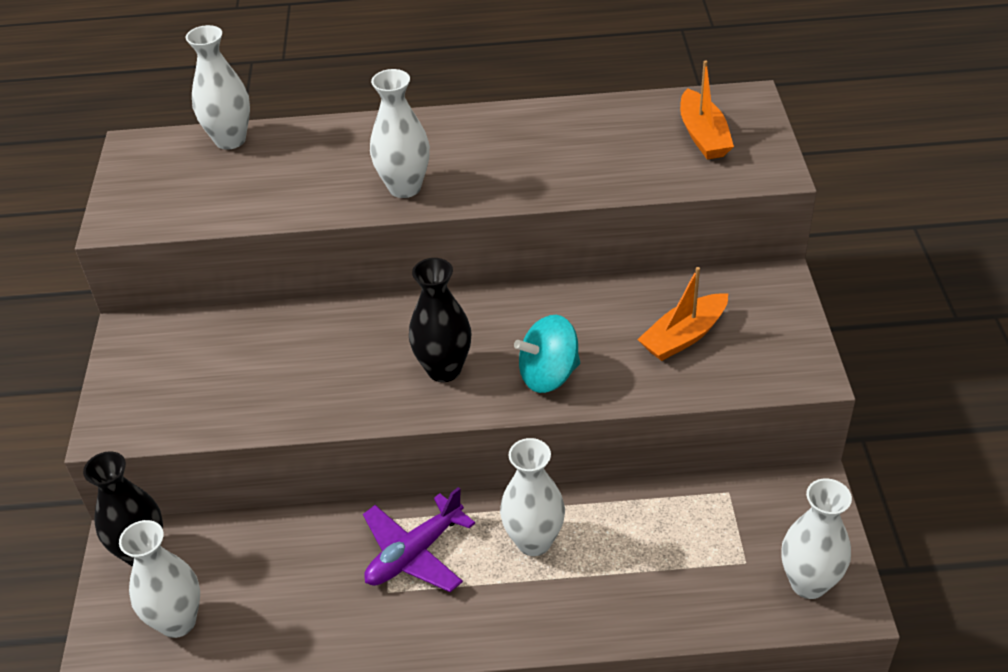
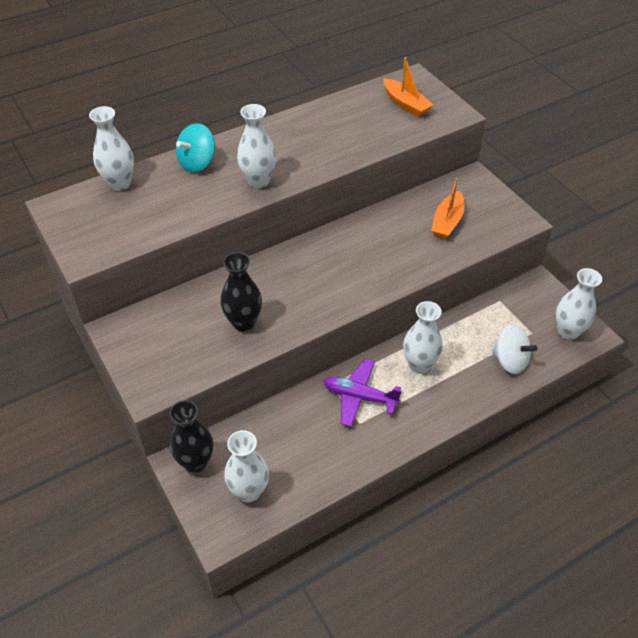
camera: 30 degrees left, 5 degrees up
purple plane [363,487,475,592] -> purple plane turned 90 degrees clockwise [323,359,402,427]
black vase [409,258,472,382] -> black vase moved to [220,252,262,332]
turquoise spinning top [514,315,580,393] -> turquoise spinning top moved to [176,123,215,172]
none -> white spinning top [492,324,537,374]

